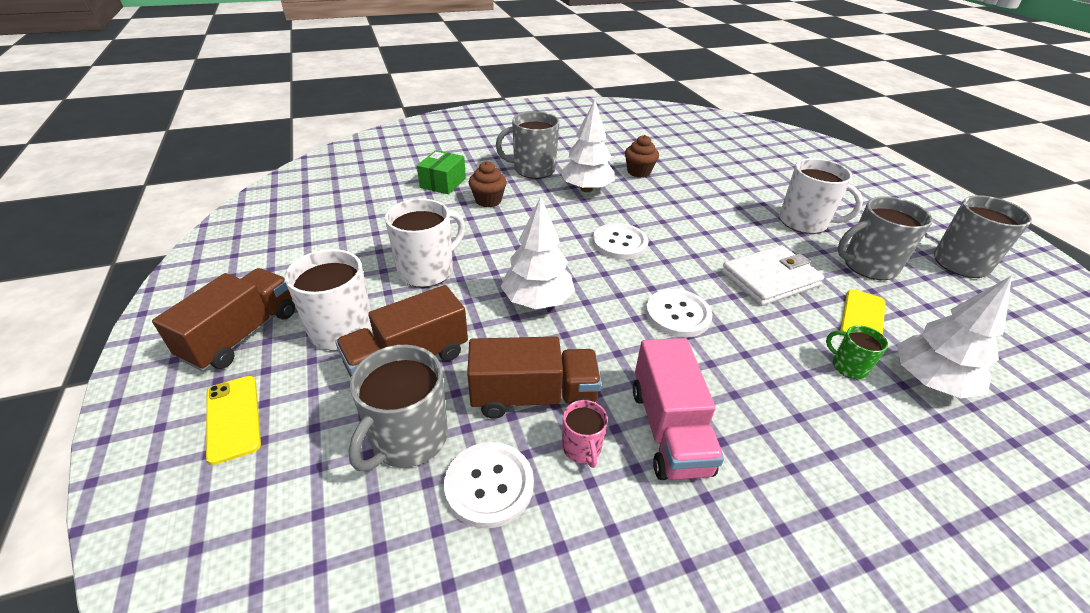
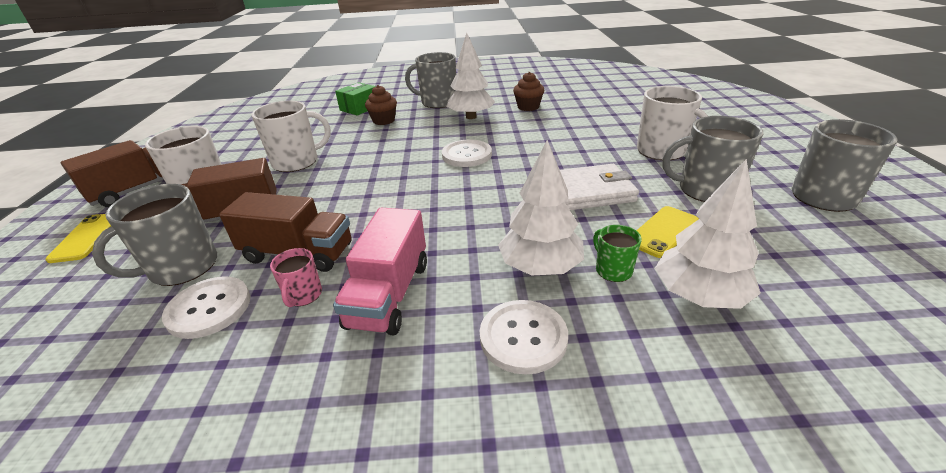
camera: 20 degrees right, 5 degrees down
white tree [501,196,575,309] -> white tree moved to [498,140,584,276]
white button [646,289,713,338] -> white button moved to [479,300,568,375]

